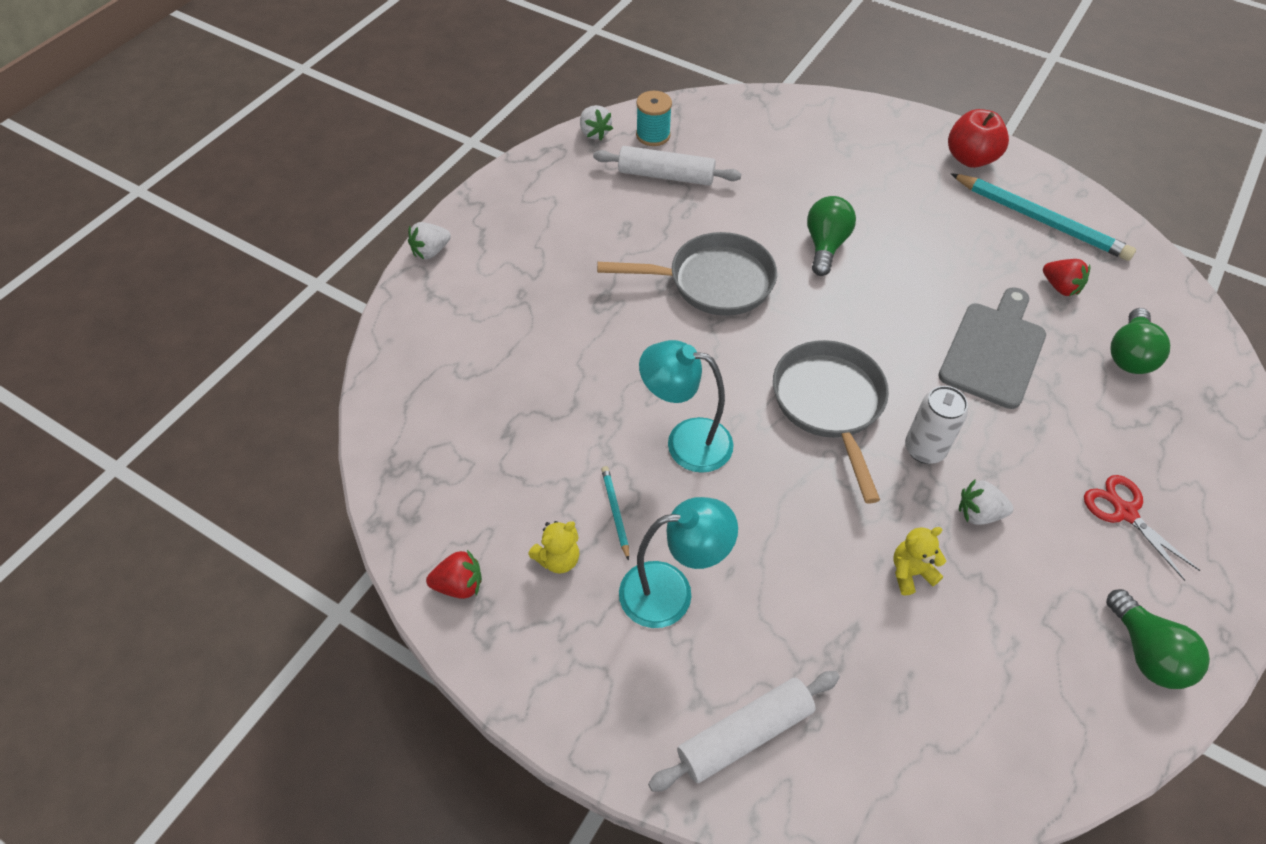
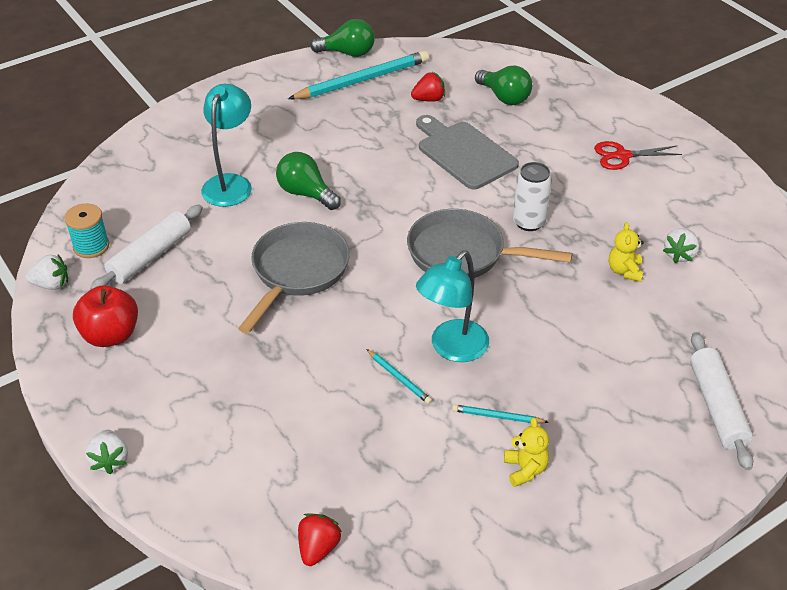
camera: 65 degrees left, 10 degrees down
red strawberry [426,550,482,599] -> red strawberry moved to [298,513,342,566]
turquoise lamp [619,497,738,628] -> turquoise lamp moved to [201,84,252,207]
red apple [948,109,1009,168] -> red apple moved to [73,285,138,347]
white strawberry [959,479,1013,525] -> white strawberry moved to [663,228,699,263]
green light bulb [1106,589,1210,689] -> green light bulb moved to [310,19,375,57]
none -> turquoise pencil [367,349,432,404]

